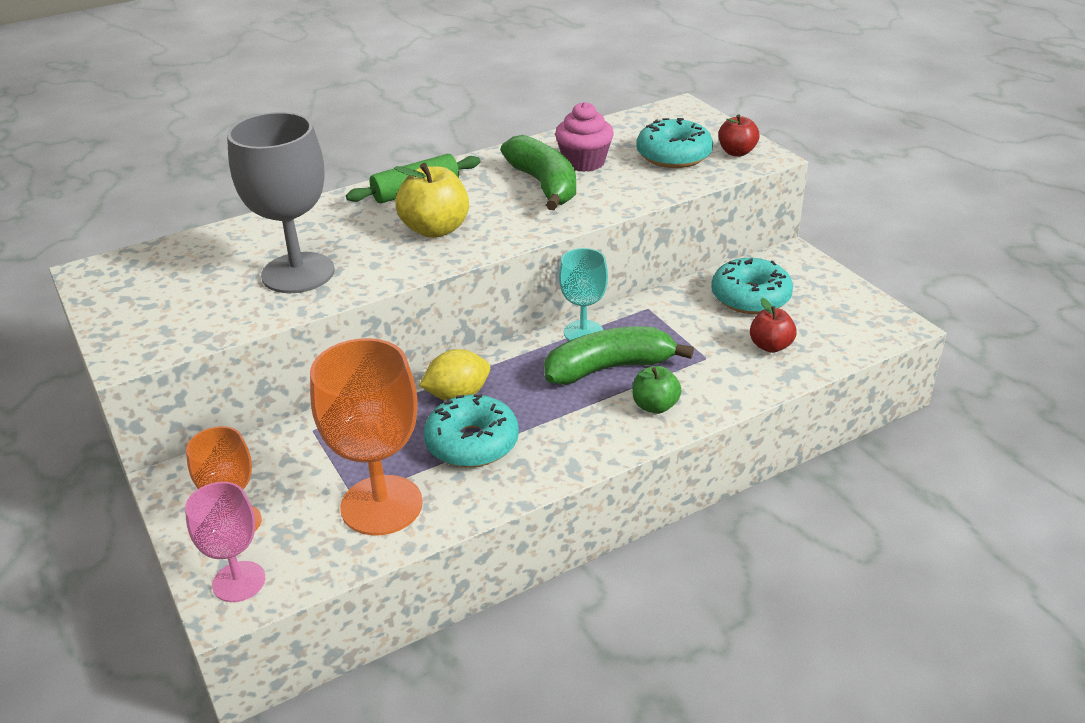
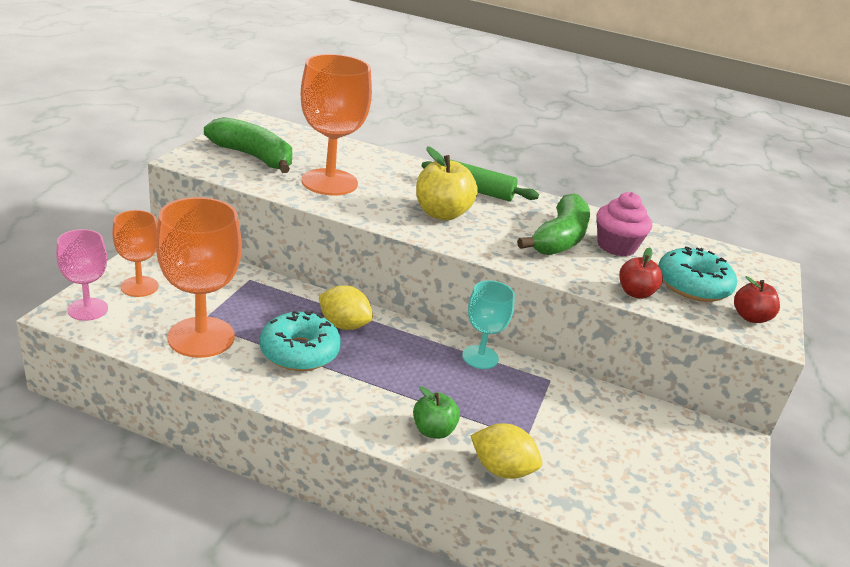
camera: 45 degrees right, 5 degrees down
grey goblet [227,112,335,293] -> orange goblet [301,54,372,196]
green banana [544,326,694,385] -> green banana moved to [204,117,292,173]
turquoise donut [711,258,793,314] -> none
red apple [750,298,797,353] -> red apple moved to [619,248,663,299]
none -> yellow lemon [471,423,542,479]

